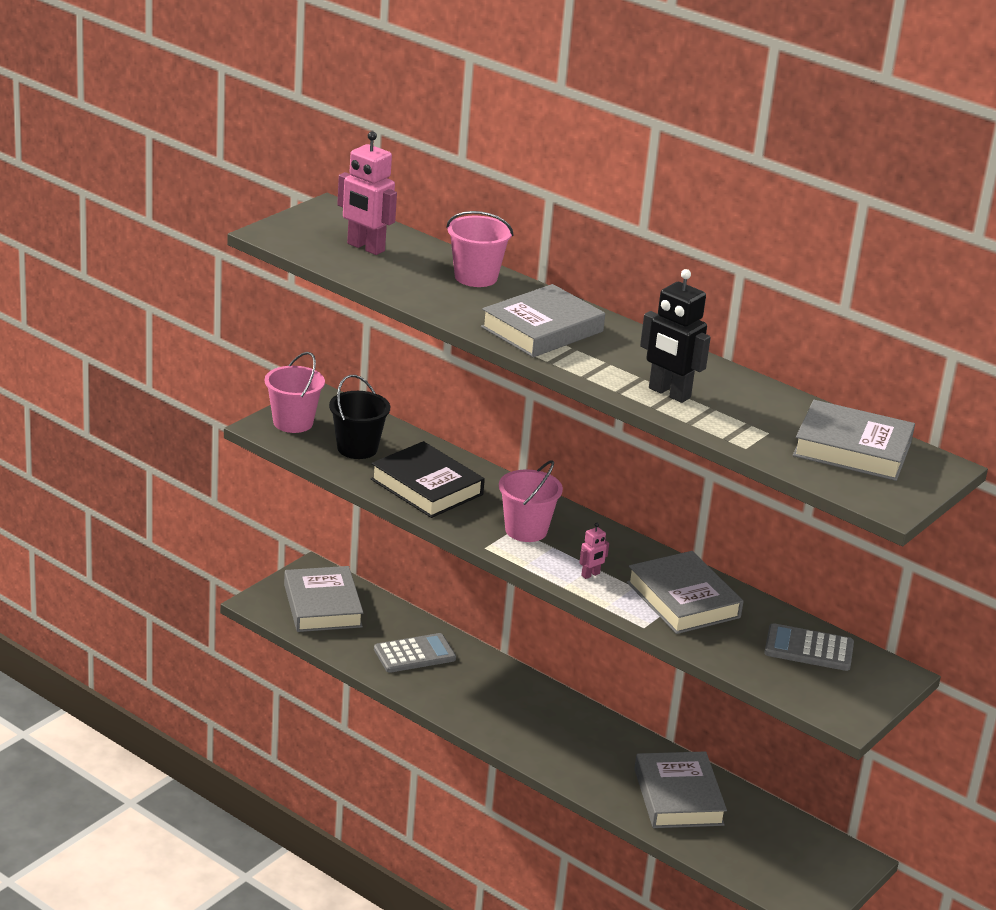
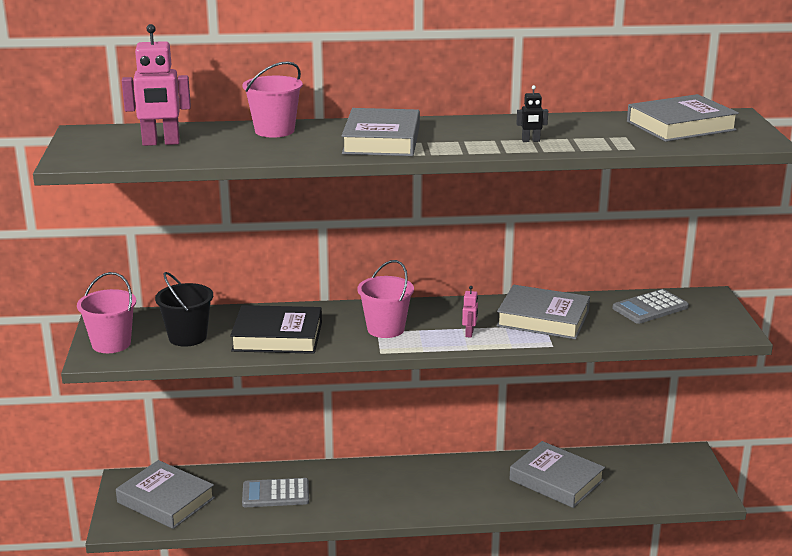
camera: 40 degrees left, 5 degrees down
grey calculator [374,633,456,673] -> grey calculator turned 120 degrees counterclockwise [242,478,309,507]
black robot [640,269,711,403] -> black robot [516,85,548,142], size x0.48

